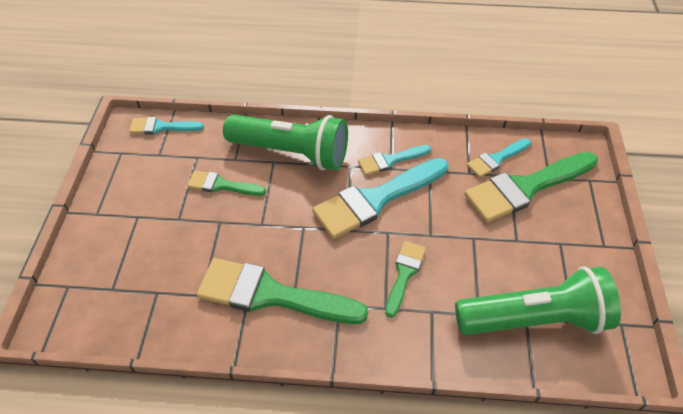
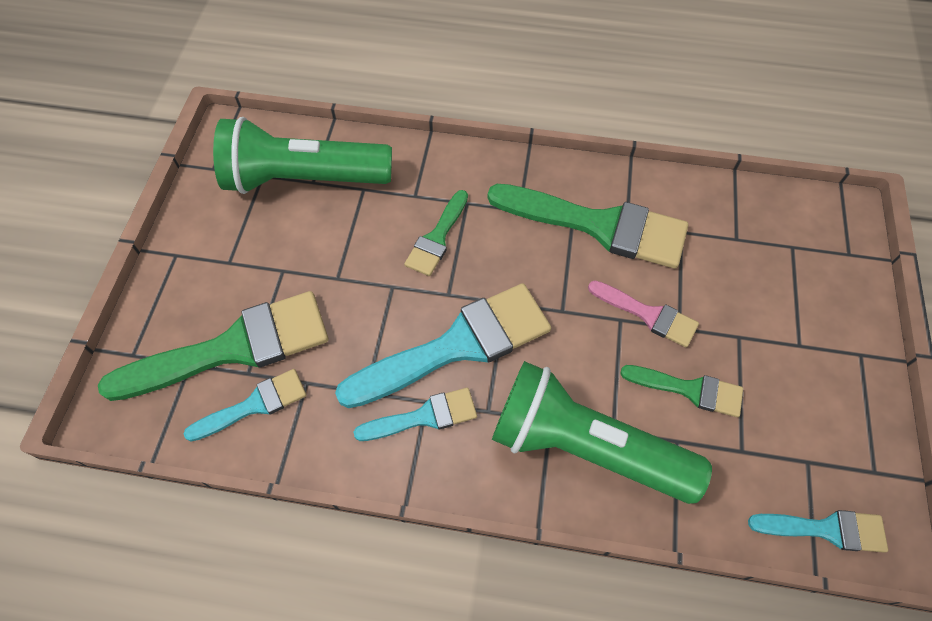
camera: 175 degrees left, 10 degrees up
none -> pink brush [588,281,699,348]

